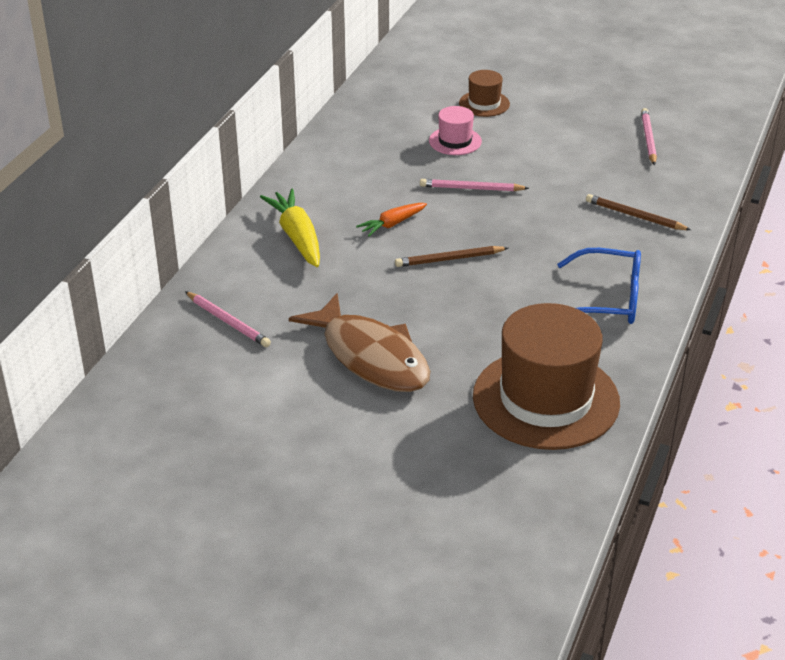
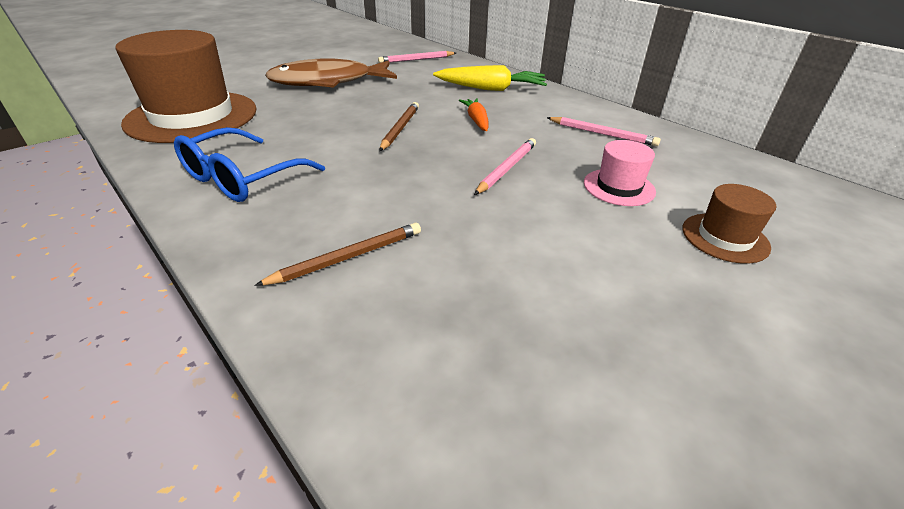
camera: 115 degrees right, 0 degrees up
pink pencil [641,108,657,165] -> pink pencil moved to [547,117,661,146]

